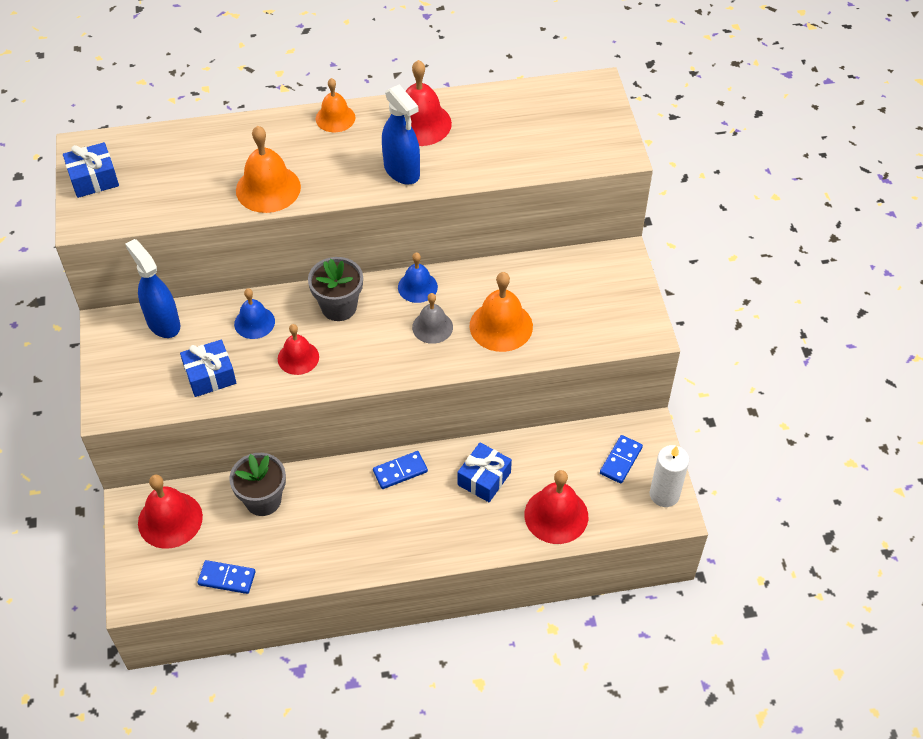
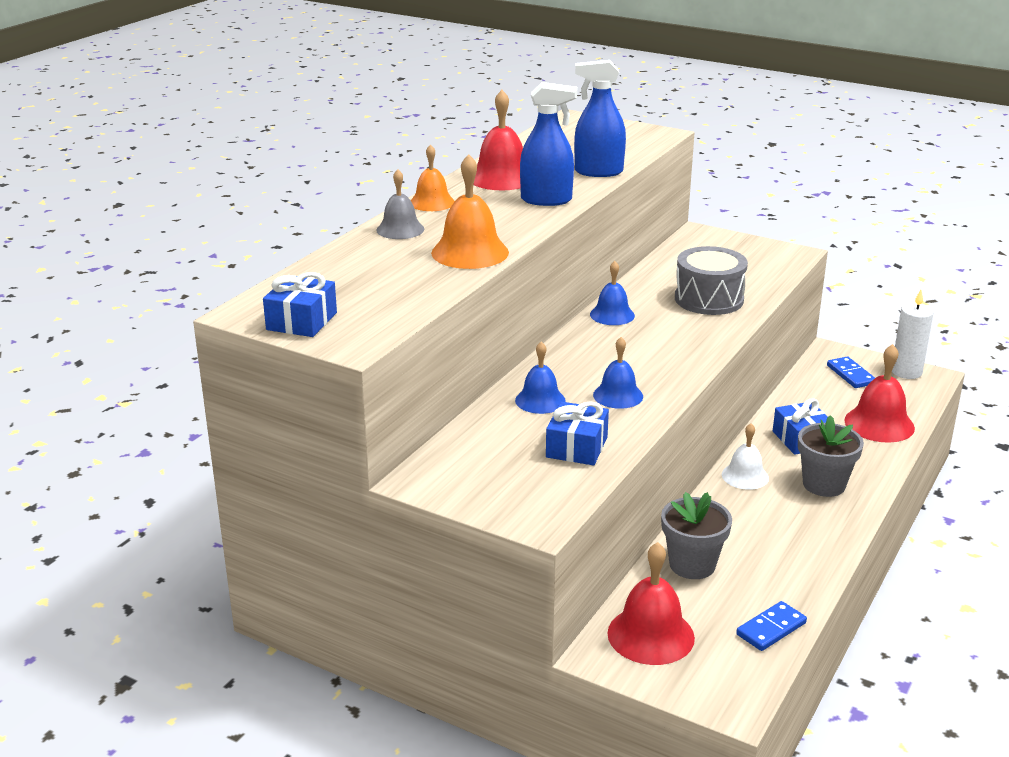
camera: 50 degrees left, 25 degrees down
blue spray bottle [126,239,180,338] -> blue spray bottle moved to [574,60,626,177]
red bell [278,324,319,375] -> blue bell [593,337,643,409]
grey flower pot [308,257,363,321] -> grey flower pot moved to [798,415,864,497]
blue domino [373,451,428,489] -> white bell [722,424,769,490]
grey bell [412,293,453,344] -> grey bell moved to [376,169,424,239]
orange bell [470,272,533,352] -> grey drum [675,246,748,315]

